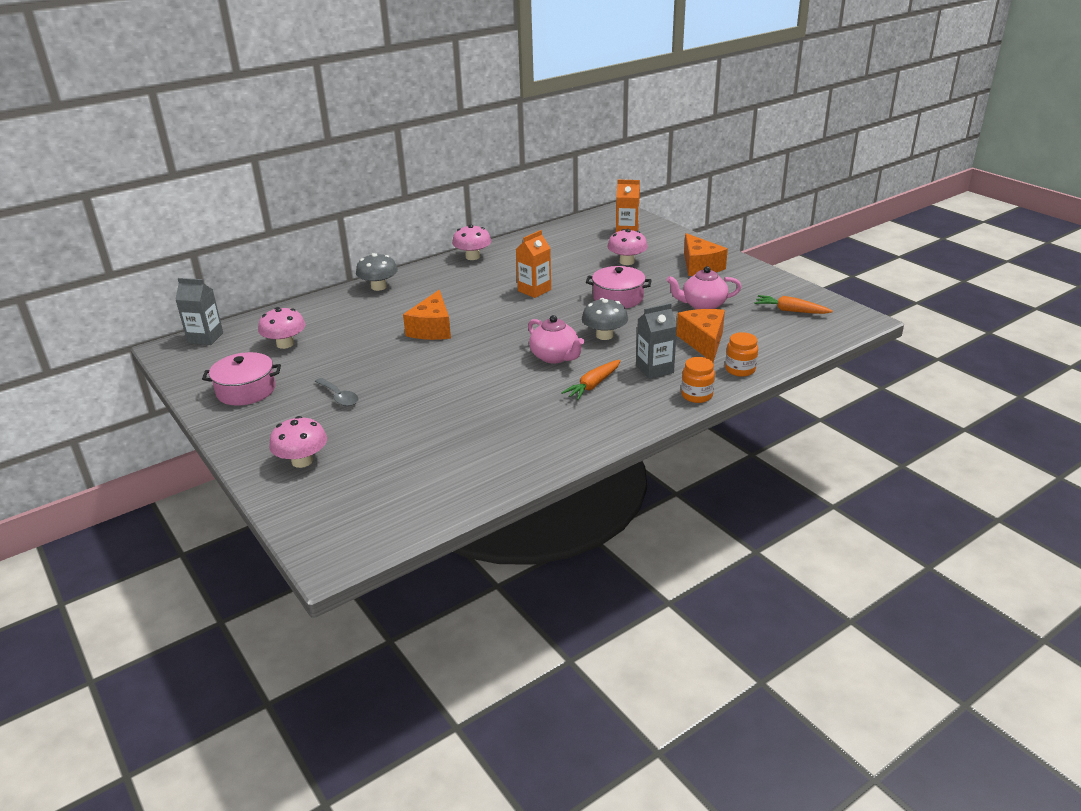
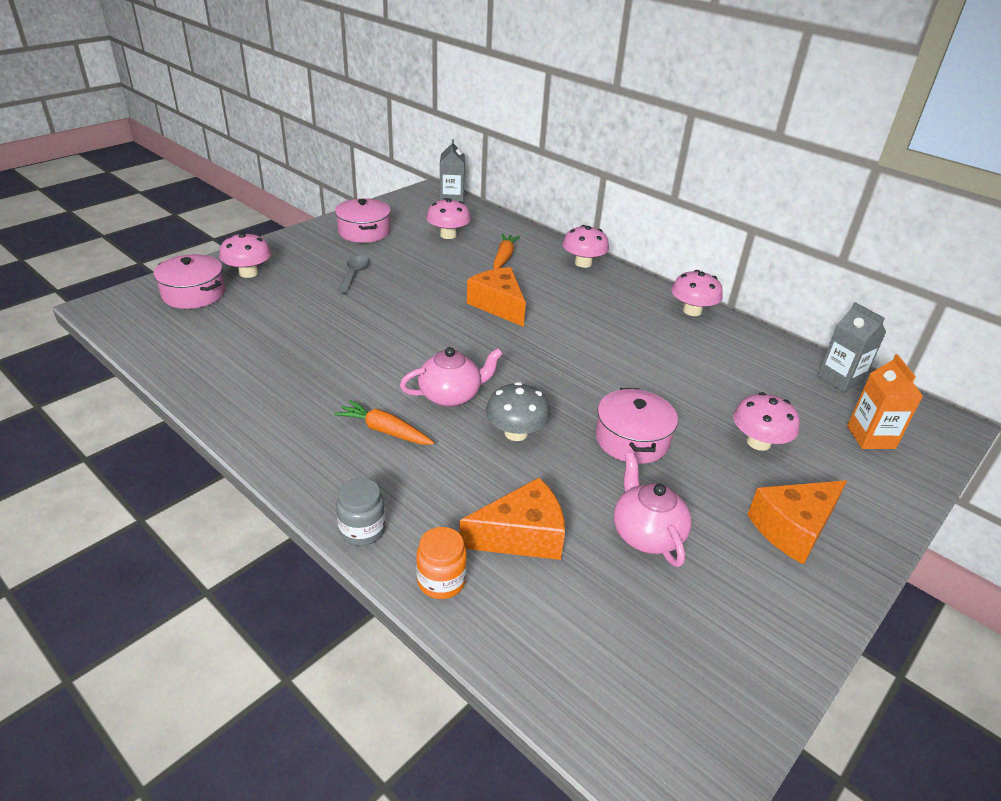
camera: 75 degrees right, 5 degrees up
grey spoon [315,378,359,406] -> grey spoon turned 150 degrees clockwise [338,256,368,293]
grey mushroom [356,253,398,291] -> pink mushroom [563,225,609,268]
orange cheese [403,290,451,340] -> orange cheese turned 60 degrees clockwise [467,267,526,327]
orange carton [516,230,551,298] -> none
pink teapot [528,315,584,363] -> pink teapot turned 150 degrees counterclockwise [400,347,503,407]
grey carton [636,303,677,379] -> grey carton moved to [817,302,886,392]
orange jar [681,357,715,403] -> grey jar [336,478,385,546]
orange carrot [754,295,833,314] -> orange carrot moved to [493,234,520,269]
none -> pink pot [154,254,225,309]

